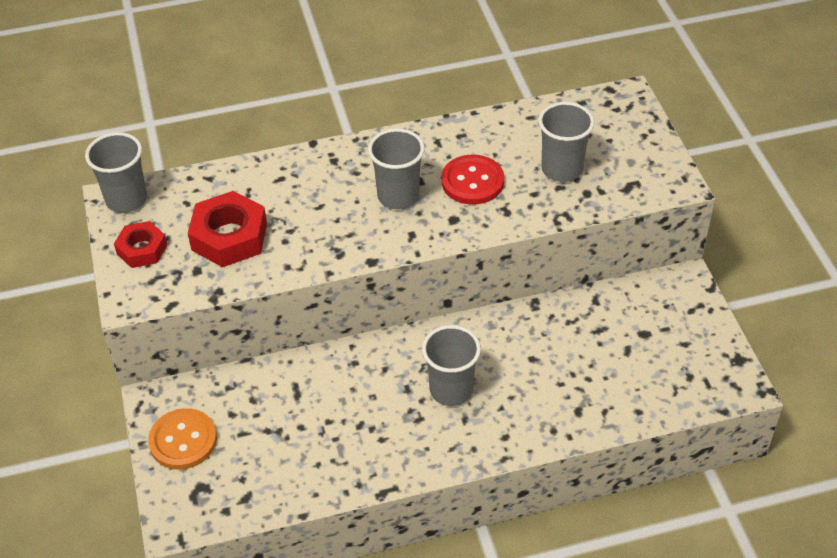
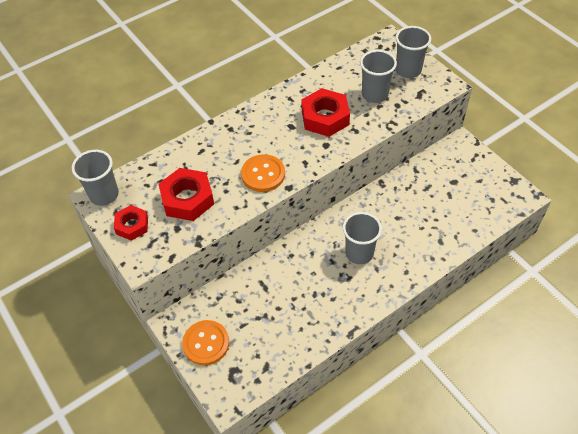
camera: 20 degrees left, 5 degrees up
grey cup [368,128,425,209] -> grey cup moved to [395,26,431,78]
red button [442,155,504,205] -> red nut [301,88,350,137]
none -> orange button [241,154,285,192]

